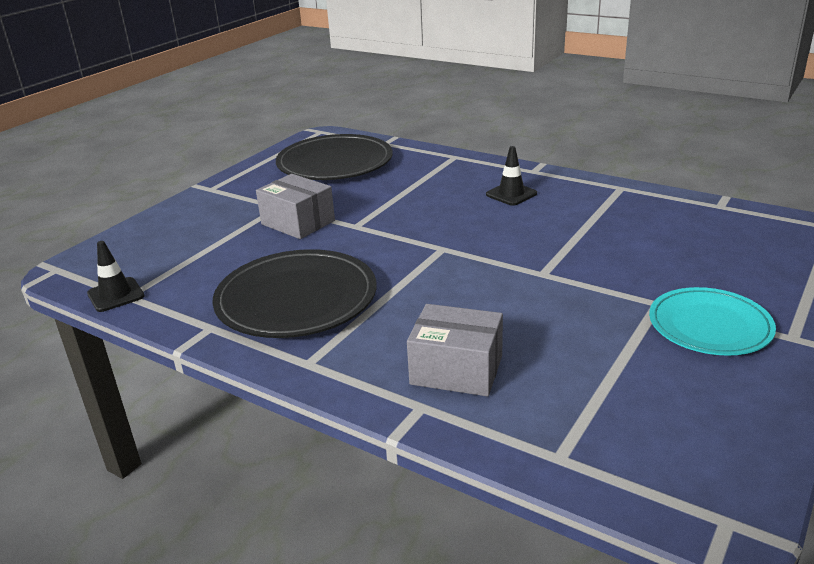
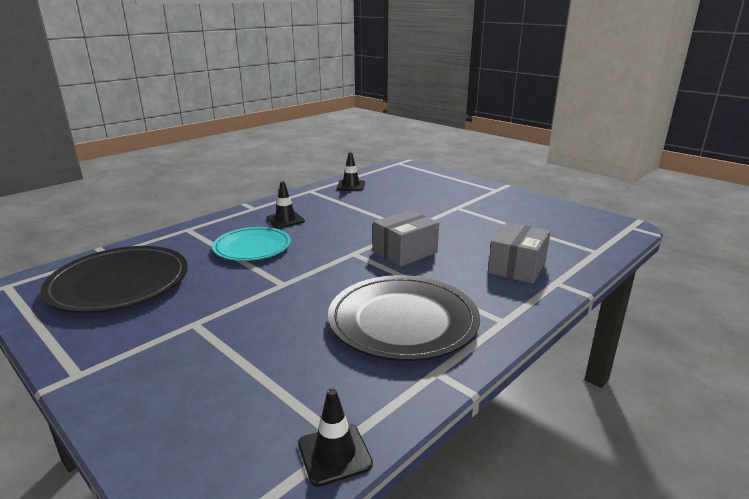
camera: 80 degrees left, 5 degrees down
grey box [256,174,335,239] -> grey box moved to [373,210,439,267]
turquoise plate [649,287,776,356] -> turquoise plate moved to [212,227,291,261]
none -> black traffic cone [337,152,365,191]

